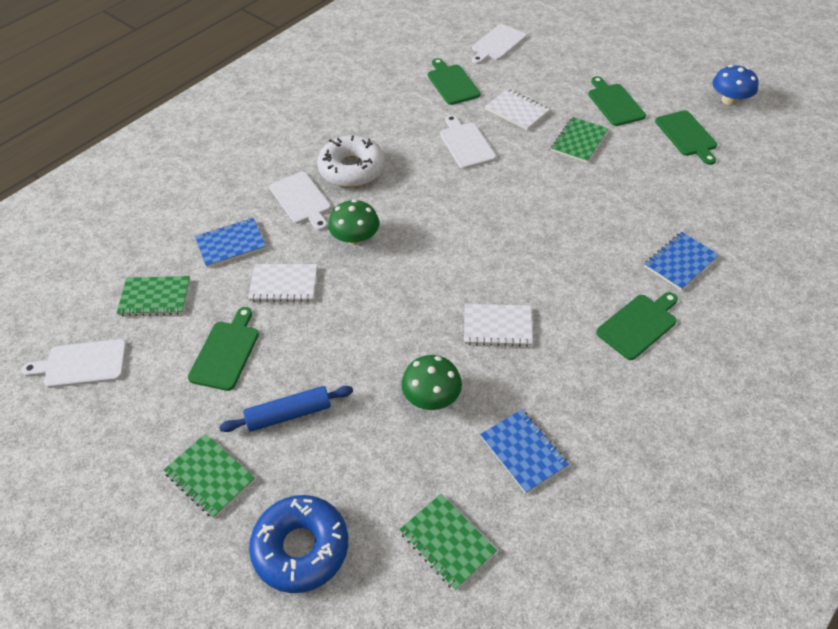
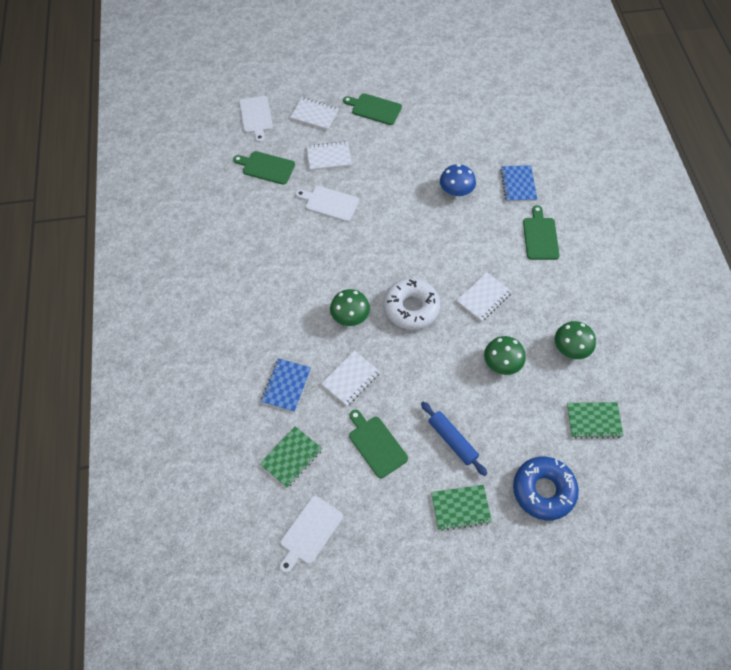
camera: 50 degrees left, 10 degrees up
blue rolling pin [219,386,353,432] -> blue rolling pin turned 60 degrees counterclockwise [421,401,487,476]
white cutting board [270,172,331,231] -> none
white donut [317,135,385,187] -> white donut moved to [384,278,440,330]
blue notebook [480,409,569,494] -> green mushroom [555,321,596,359]
green notebook [551,117,608,163] -> none
green cutting board [655,110,717,165] -> none
blue mushroom [712,65,759,105] -> blue mushroom moved to [440,164,476,197]
none -> white notebook [290,97,339,130]

